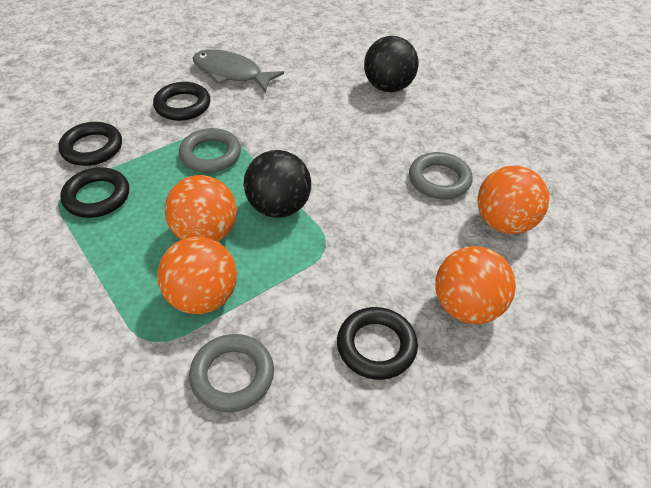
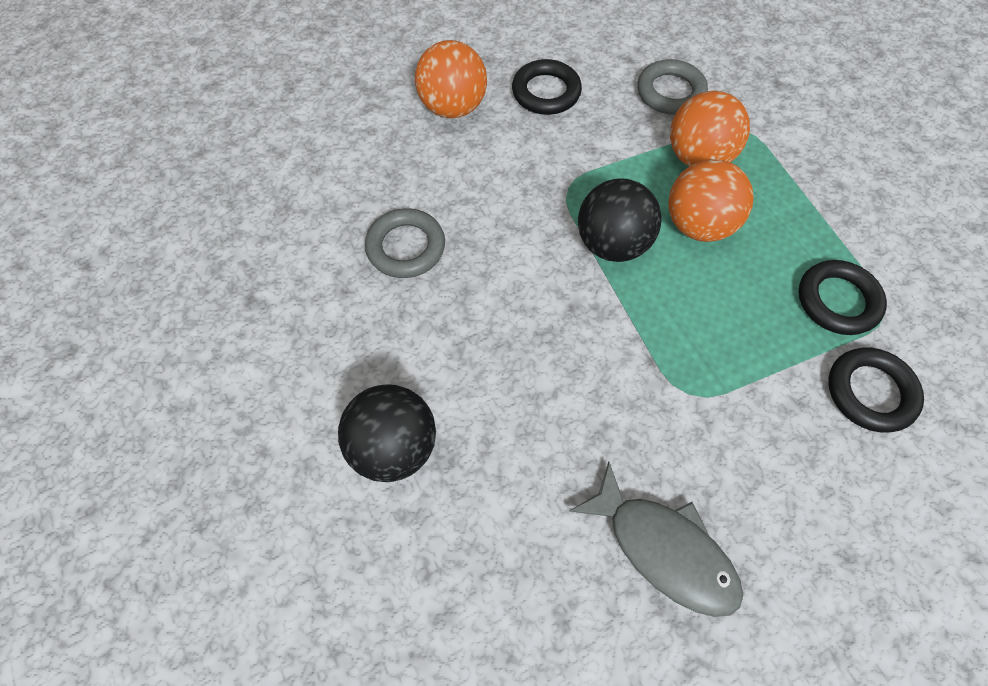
camera: 165 degrees left, 15 degrees up
black ring [153,82,210,121] -> none
grey ring [179,128,241,173] -> none
orange ball [477,165,549,234] -> none

